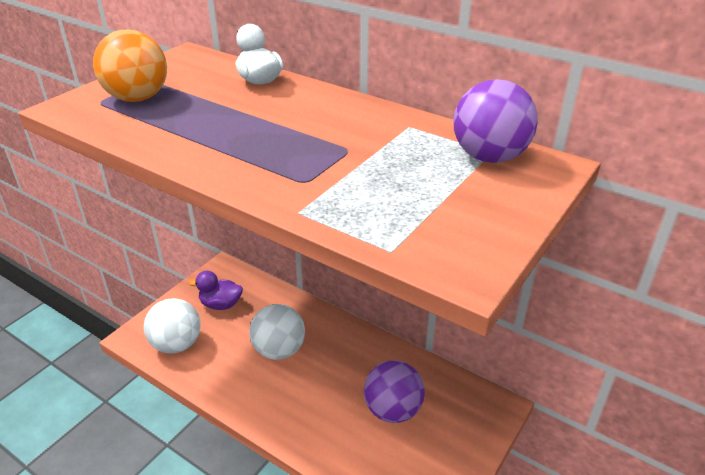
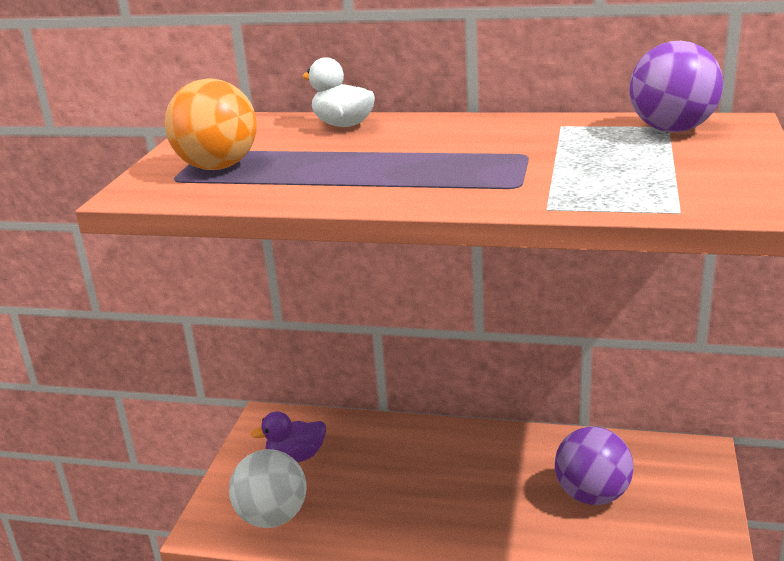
camera: 20 degrees left, 10 degrees down
white ball [249,304,305,360] -> none

